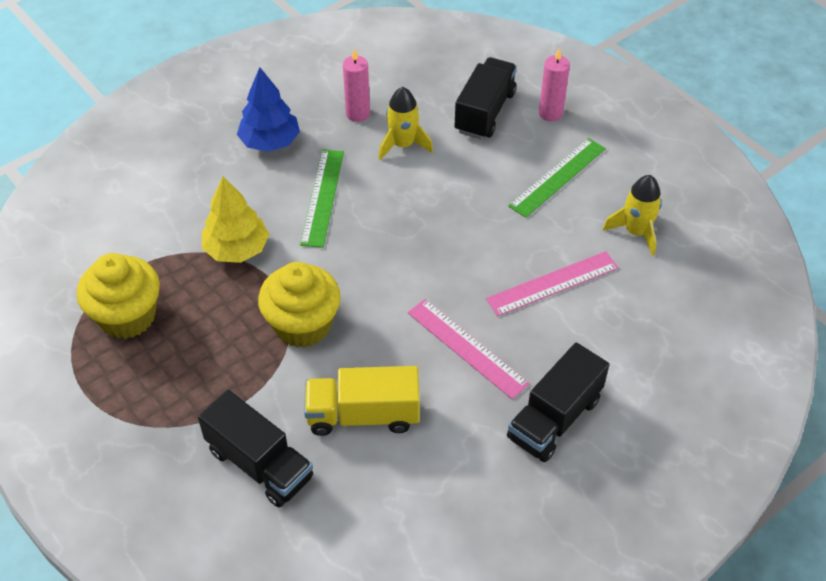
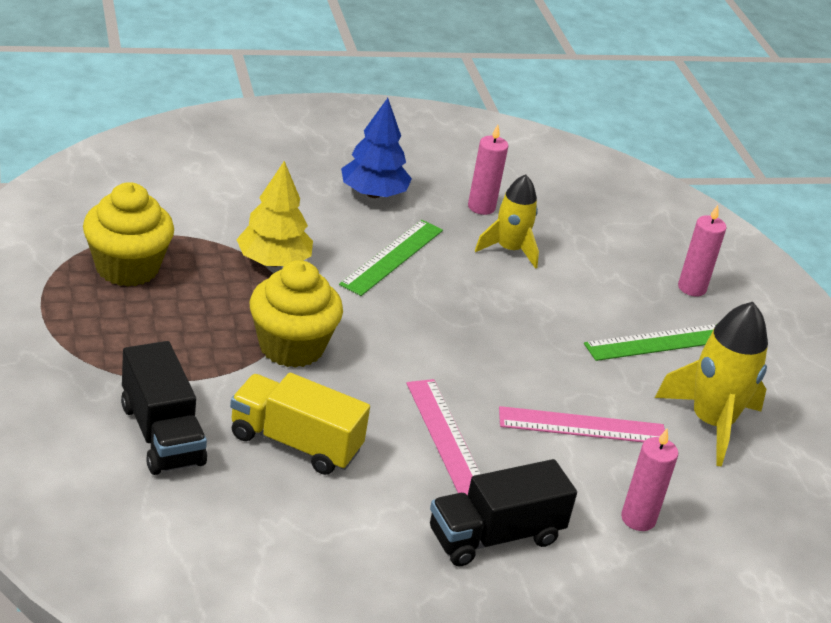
camera: 20 degrees right, 15 degrees down
black truck [454,57,517,139] -> none
yellow rocket [603,175,662,256] -> yellow rocket [655,302,768,467], size x1.52
none -> pink candle [621,429,678,531]

